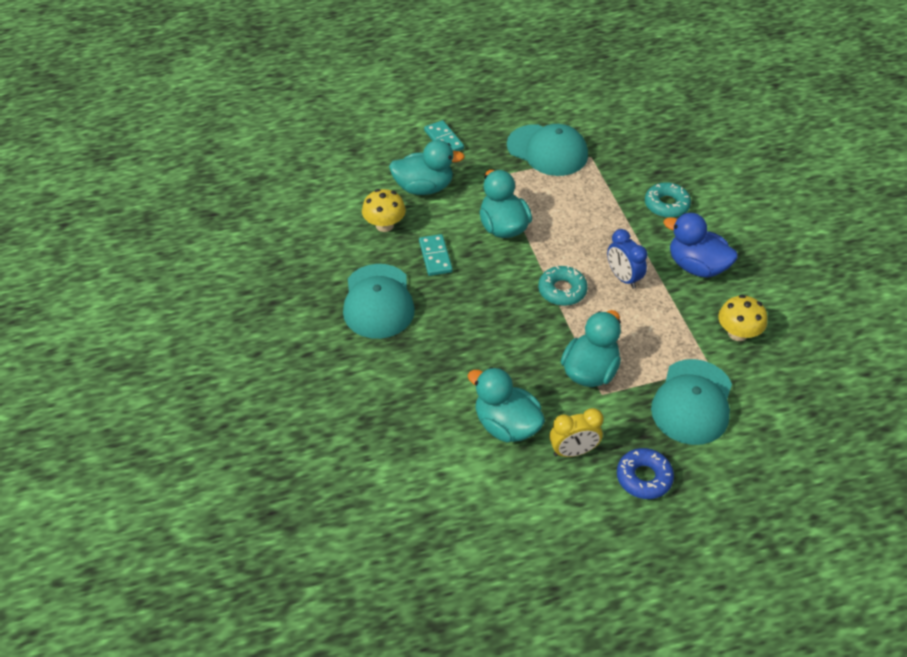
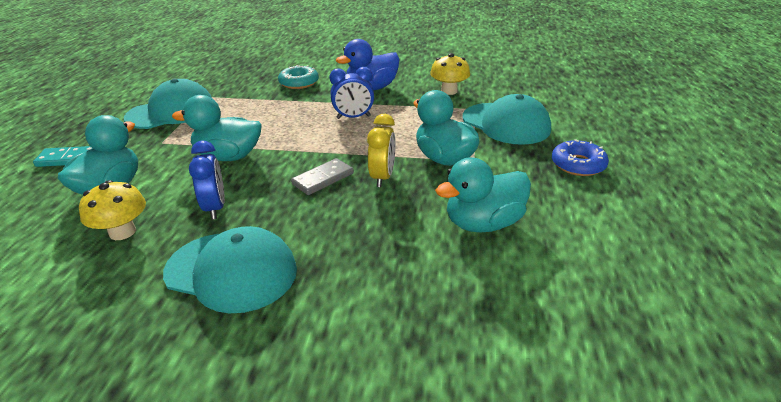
camera: 65 degrees left, 15 degrees down
turquoise domino [419,234,453,276] -> blue clock [189,140,225,220]
turquoise donut [538,265,588,306] -> none
yellow clock [549,408,603,457] -> yellow clock moved to [367,114,396,187]
none -> grey domino [291,158,354,195]

